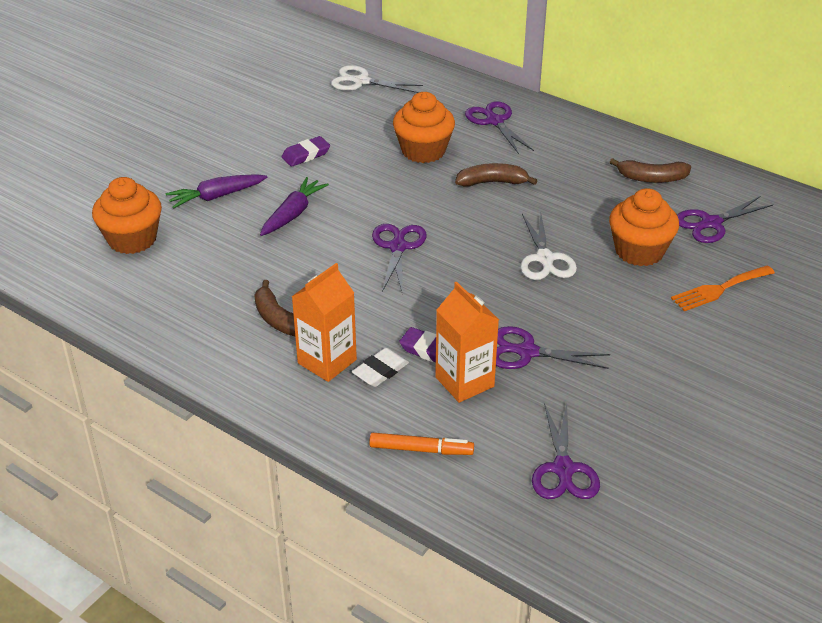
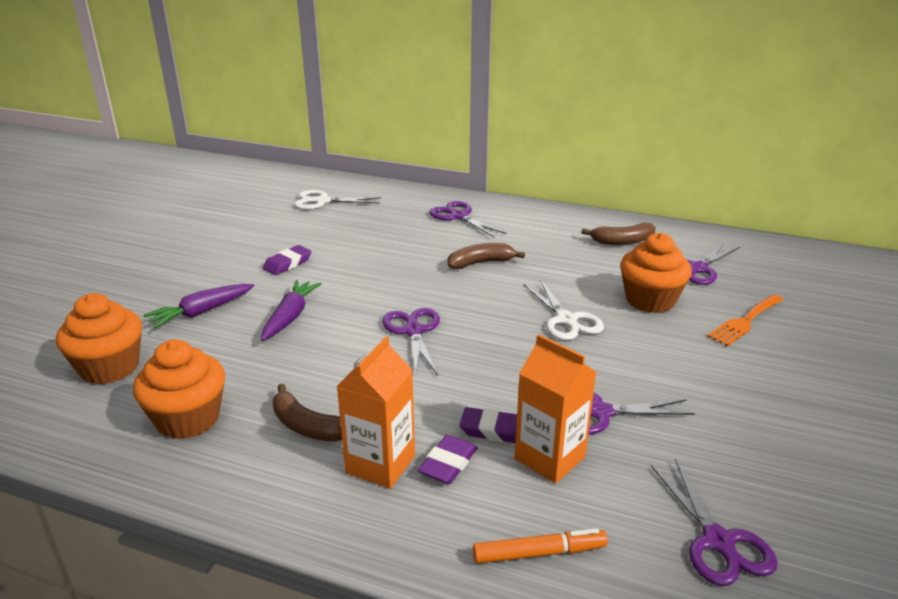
camera: 15 degrees left, 10 degrees down
white eraser [352,348,409,387] -> purple eraser [418,435,477,484]
orange cupcake [393,92,455,163] -> orange cupcake moved to [133,339,225,439]

